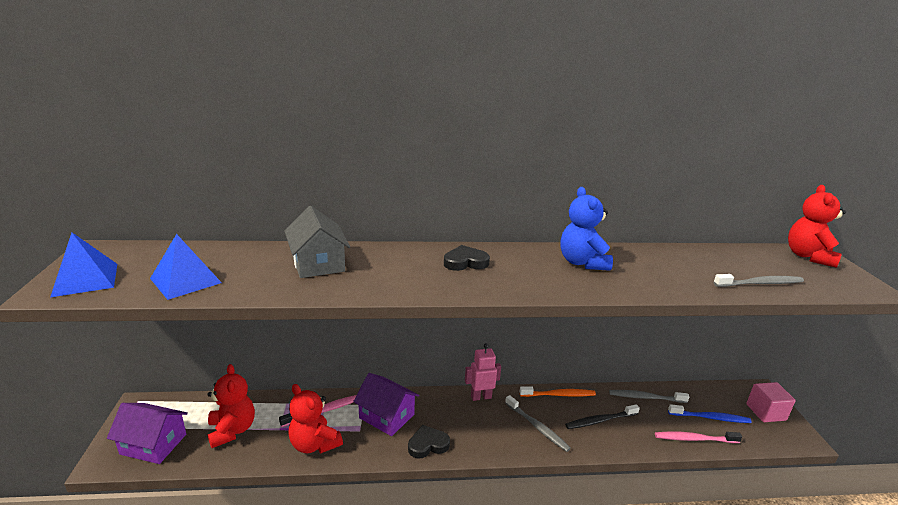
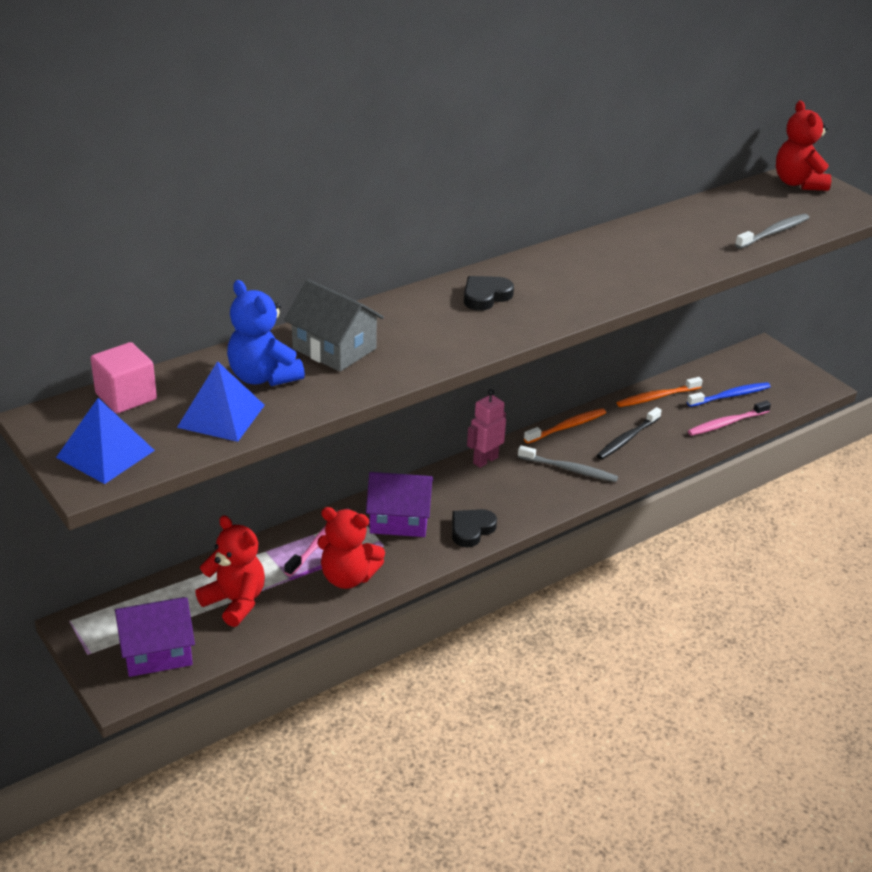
camera: 30 degrees left, 10 degrees up
blue teddy bear [560,187,613,271] -> blue teddy bear moved to [227,280,305,386]
grey toothbrush [609,390,689,403] -> orange toothbrush [617,377,703,407]
pink cube [747,382,795,422] -> pink cube moved to [90,342,157,414]

